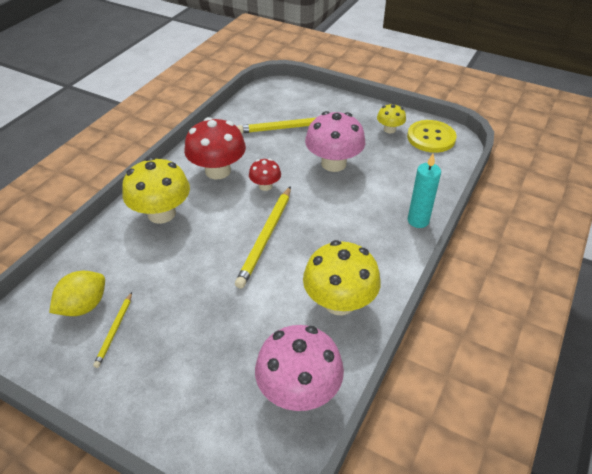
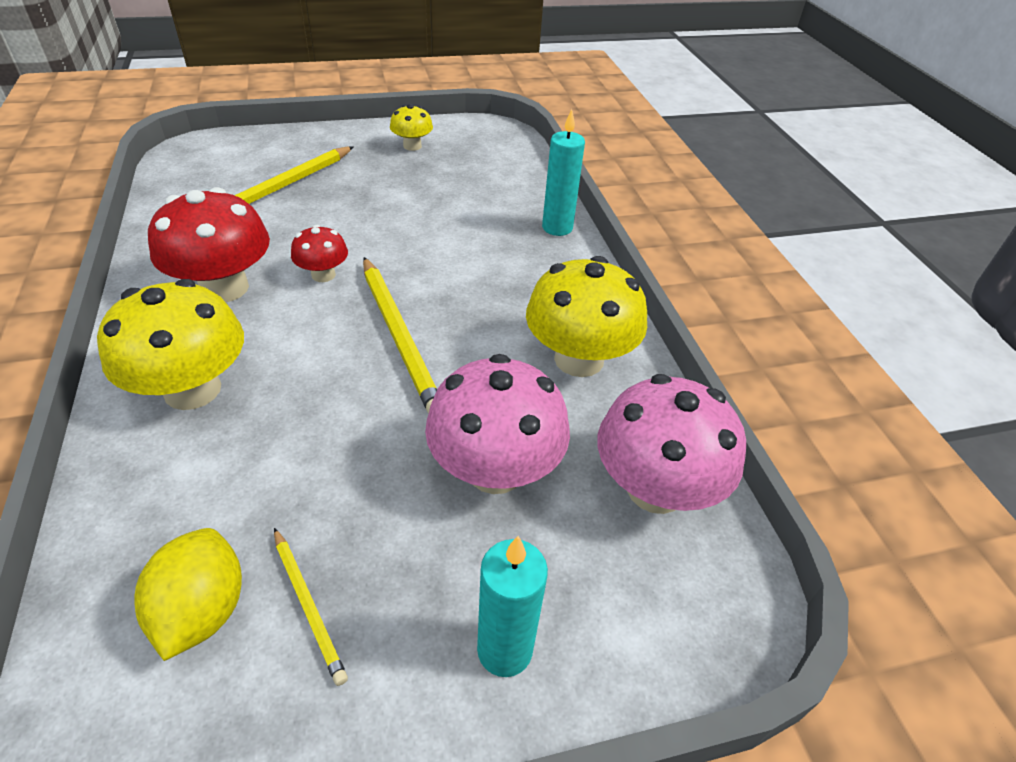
camera: 45 degrees left, 0 degrees up
pink mushroom [305,111,365,172] -> pink mushroom moved to [425,354,570,494]
yellow button [407,120,457,153] -> none
none -> turquoise candle [477,536,548,677]

